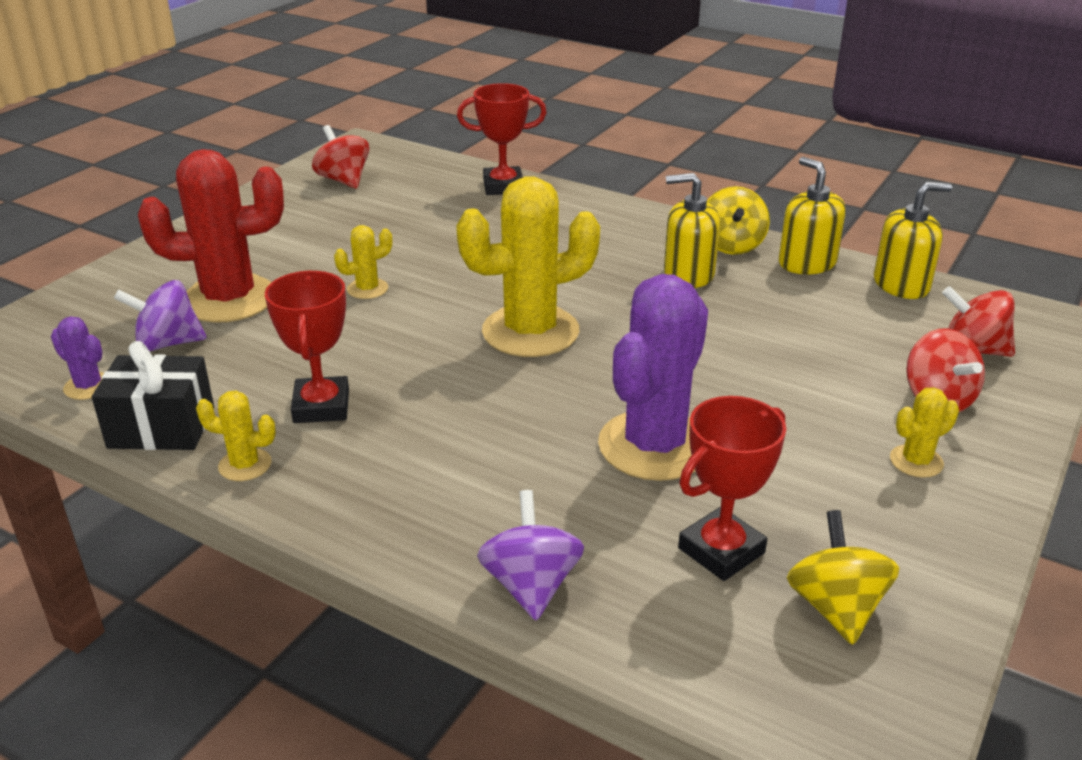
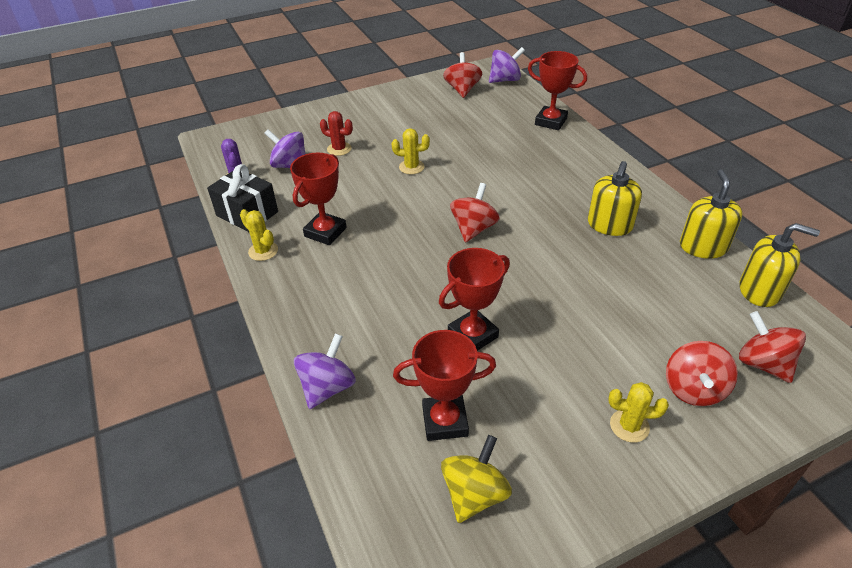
camera: 35 degrees right, 10 degrees up
red cactus [138,149,284,323] -> red cactus [320,111,353,156], size x0.45
yellow cactus [456,176,600,357] -> red spinning top [450,183,500,243]
purple cactus [598,274,708,481] -> red trophy [439,248,510,351]
yellow soap dispenser [664,173,720,288] -> yellow soap dispenser turned 105 degrees counterclockwise [588,161,642,236]
yellow spinning top [707,186,770,255] -> none
none -> purple spinning top [489,47,525,83]

